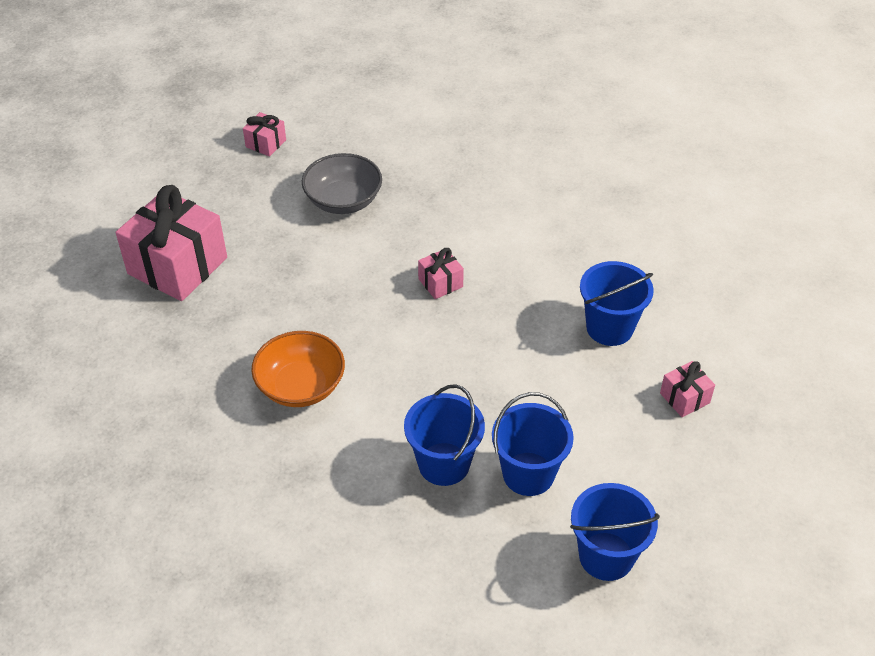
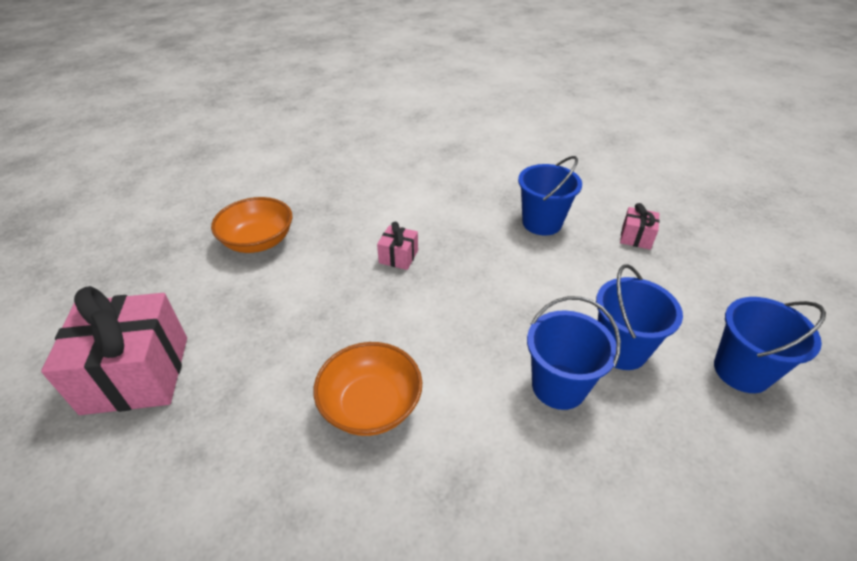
camera: 40 degrees left, 5 degrees down
pink gift [243,112,286,157] -> none
grey bowl [302,153,382,214] -> orange bowl [211,197,292,253]

